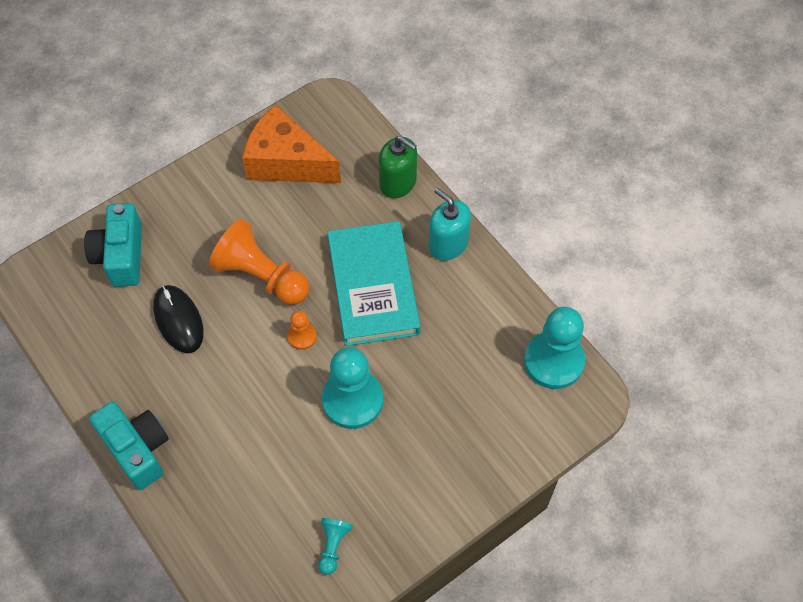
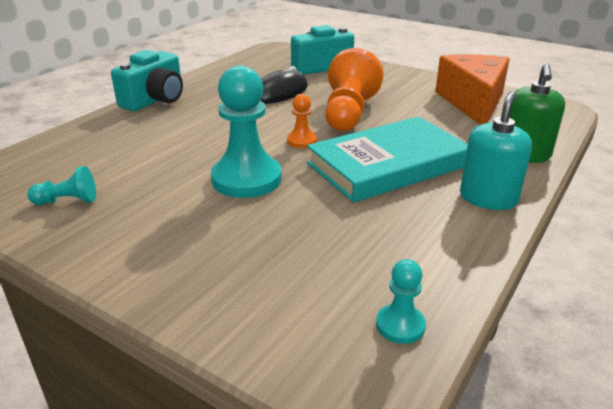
camera: 70 degrees right, 30 degrees down
turquoise pawn [524,307,585,389] -> turquoise pawn [376,259,426,344], size x0.48

